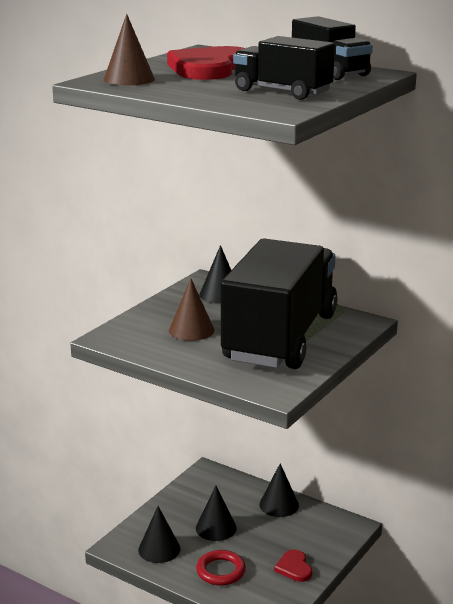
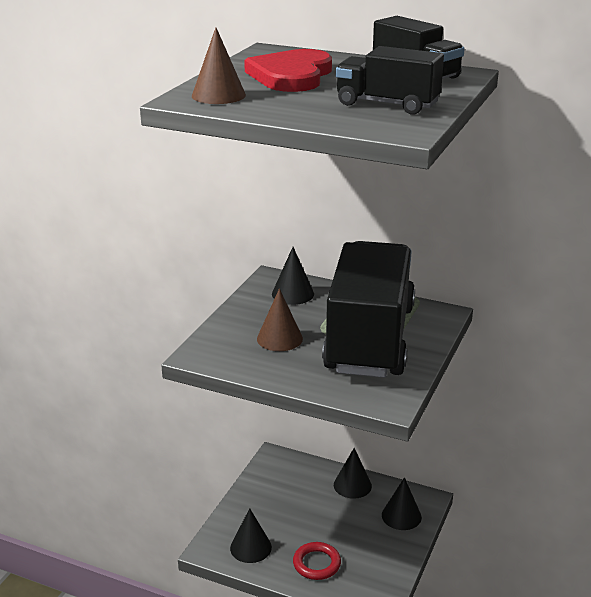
camera: 10 degrees left, 5 degrees up
black cone [196,486,236,541] -> black cone moved to [382,477,422,530]
red heart [274,550,312,582] -> none

